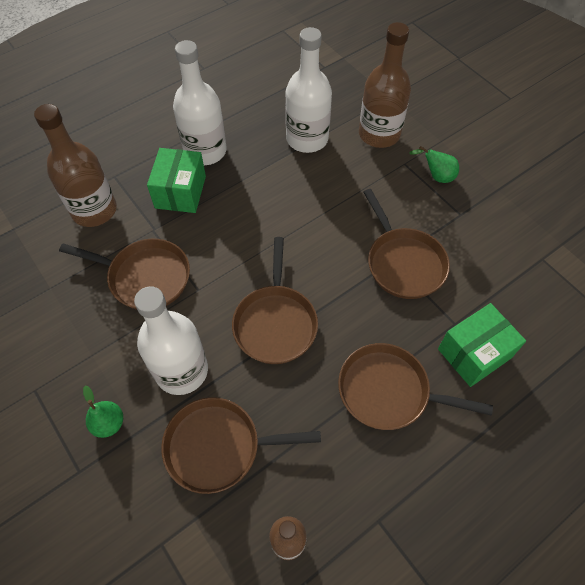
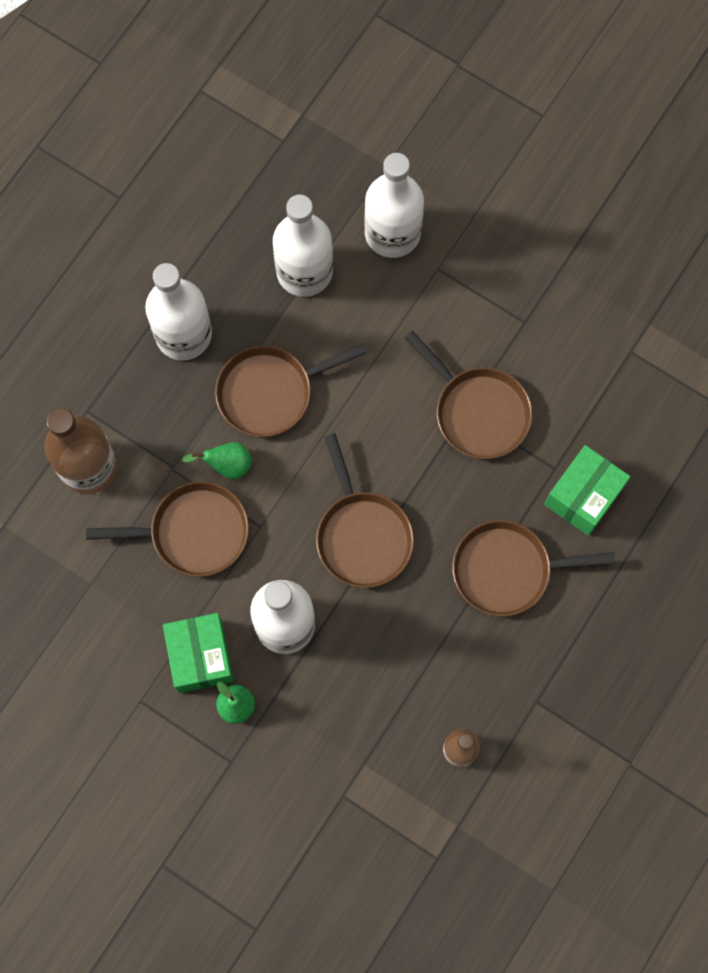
camera: 20 degrees left, 15 degrees up
green box [147,148,206,213] -> green box moved to [163,613,234,693]
brown pan [161,397,321,494] -> brown pan moved to [215,343,367,437]
brown bottle [359,22,411,148] -> white bottle [364,153,424,258]
green pear [409,146,459,183] -> green pear moved to [182,442,252,479]

